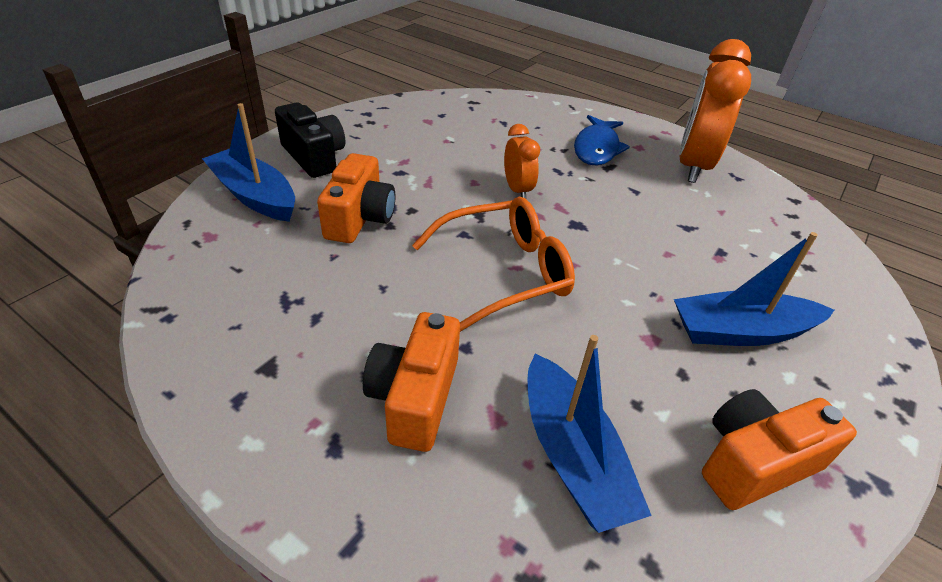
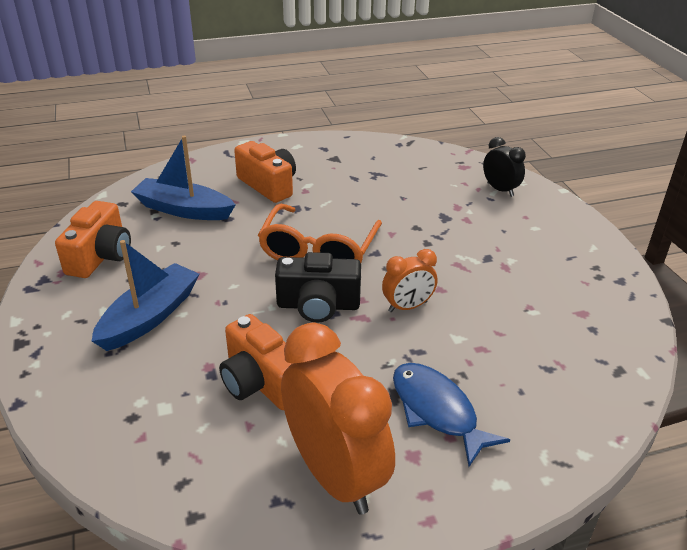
camera: 130 degrees right, 5 degrees down
blue boat [202,103,295,222] -> black clock [483,137,526,197]
black camera [275,103,345,178] -> black camera moved to [275,252,361,323]
orange camera [317,153,395,243] -> orange camera moved to [219,314,293,410]
orange clock [504,124,540,198] -> orange clock turned 45 degrees counterclockwise [382,249,438,312]

